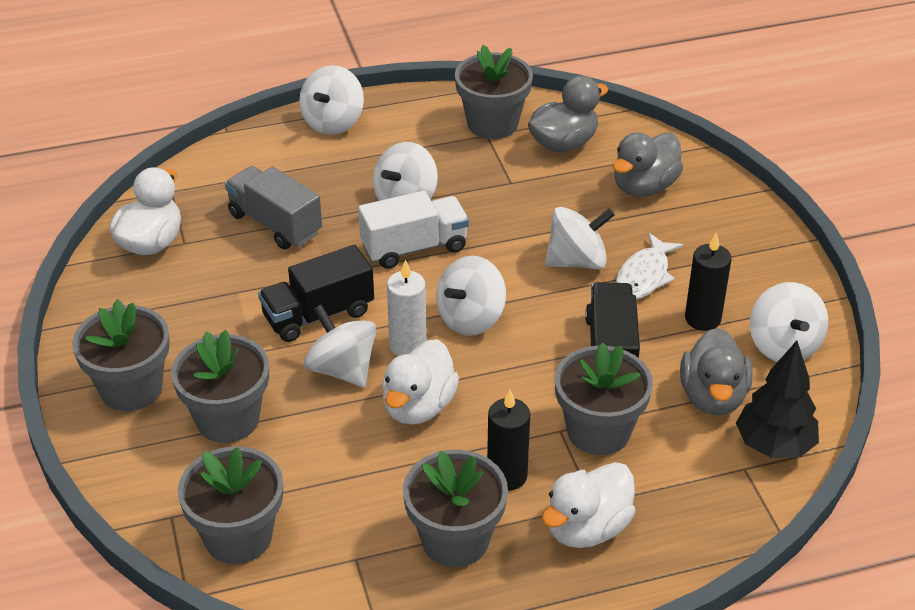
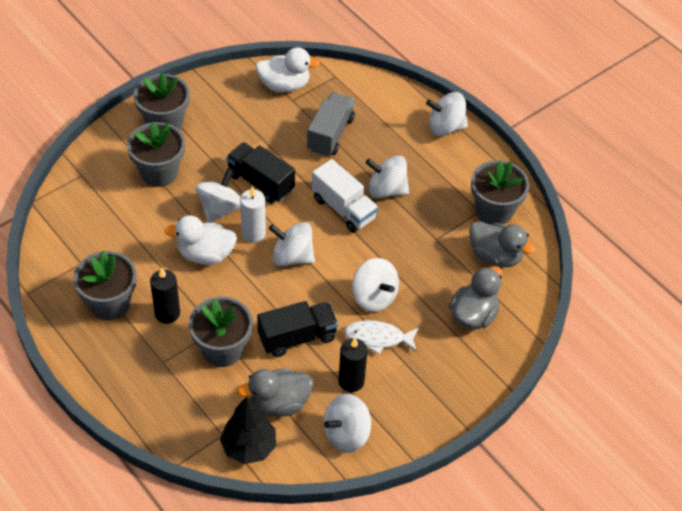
camera: 65 degrees right, 10 degrees up
grey flower pot [178,447,283,564] -> none
white duck [542,462,636,548] -> none
grey duck [613,132,683,197] -> grey duck turned 105 degrees clockwise [449,266,502,329]

